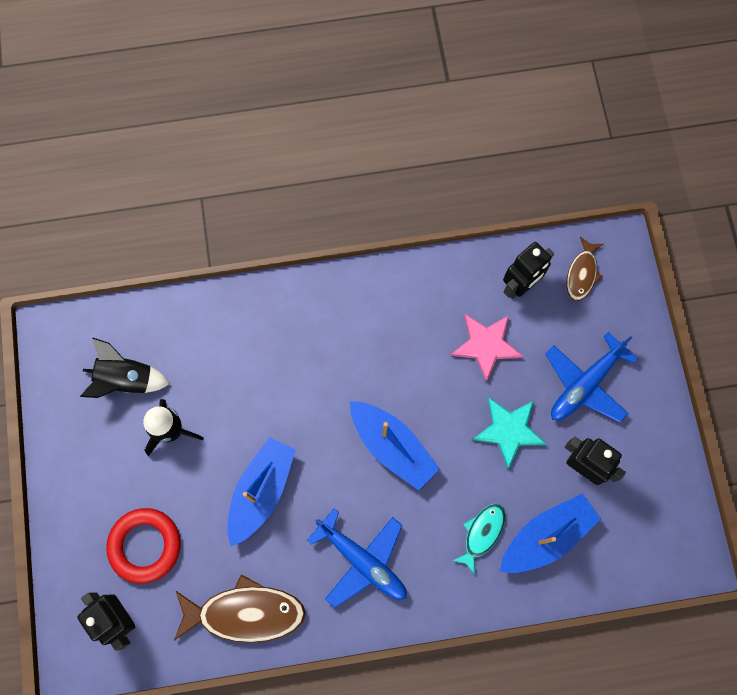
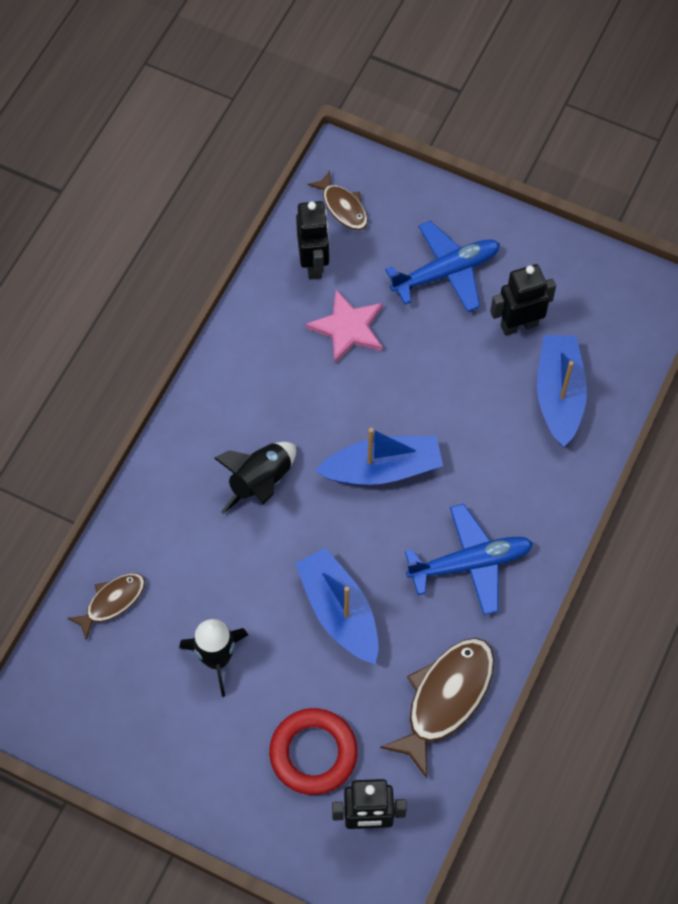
camera: 55 degrees left, 10 degrees down
black rocket [80,337,170,398] -> black rocket moved to [214,442,296,514]
turquoise fish [452,503,505,574] -> none
turquoise star [473,398,546,469] -> none
blue plane [545,332,638,422] -> blue plane turned 105 degrees counterclockwise [385,221,500,312]
none -> brown fish [67,573,145,640]

